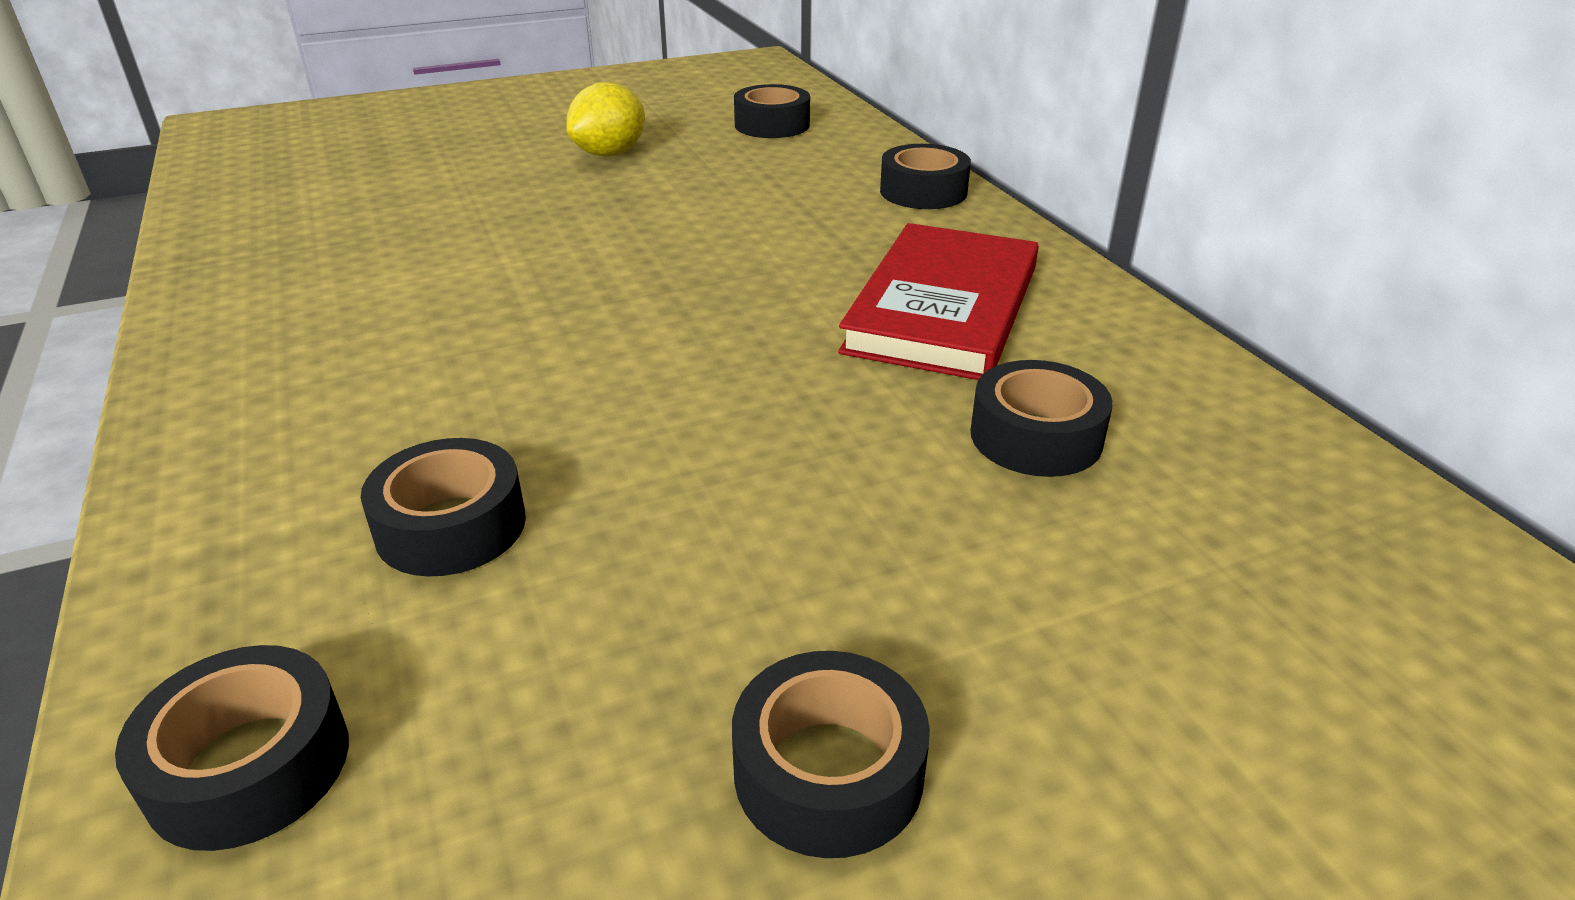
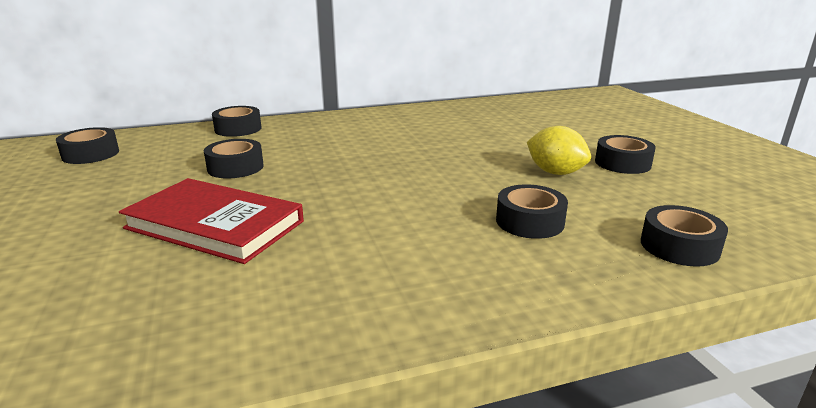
camera: 85 degrees left, 10 degrees down
yellow lemon [566,82,645,156] -> yellow lemon moved to [527,126,591,175]
red book [838,223,1039,380] -> red book moved to [119,178,304,264]
black tape [971,360,1113,477] -> black tape moved to [204,139,264,178]

